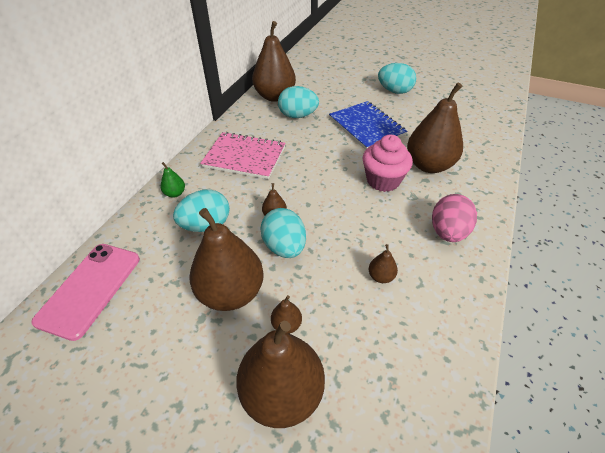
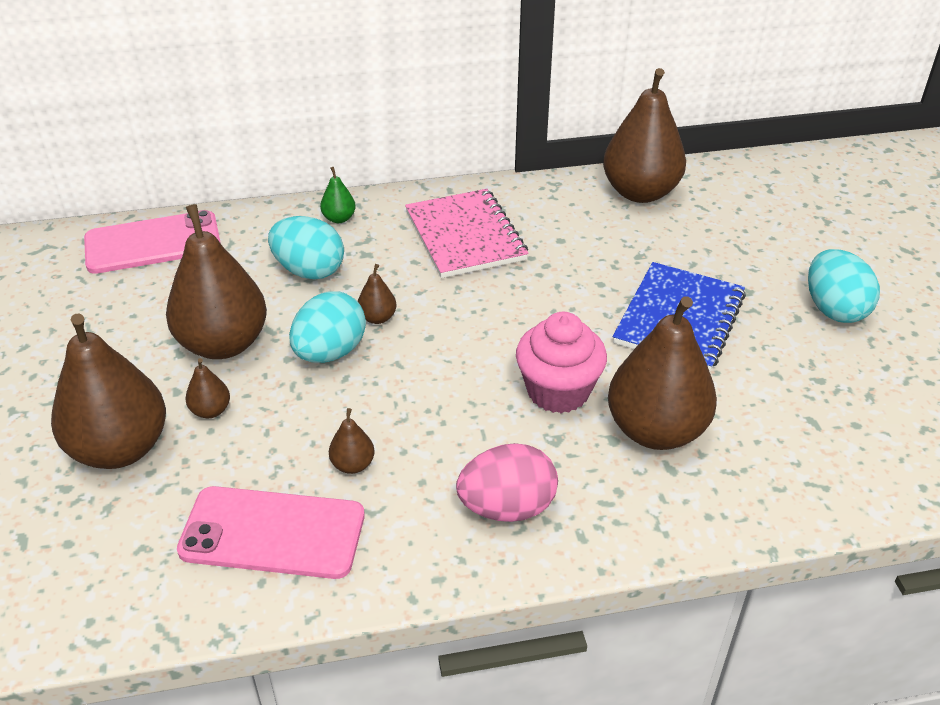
camera: 55 degrees right, 5 degrees down
turquoise egg [278,86,319,118] -> none
none -> pink phone [177,486,365,579]

